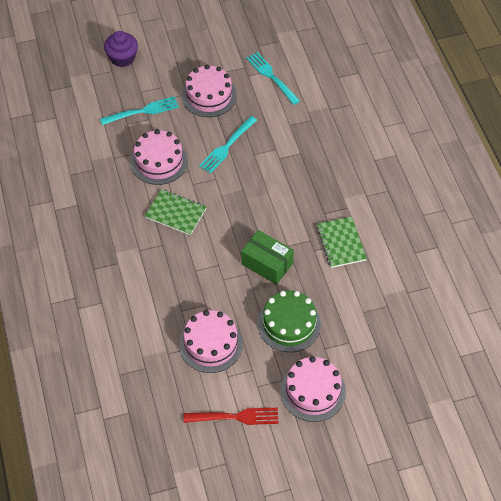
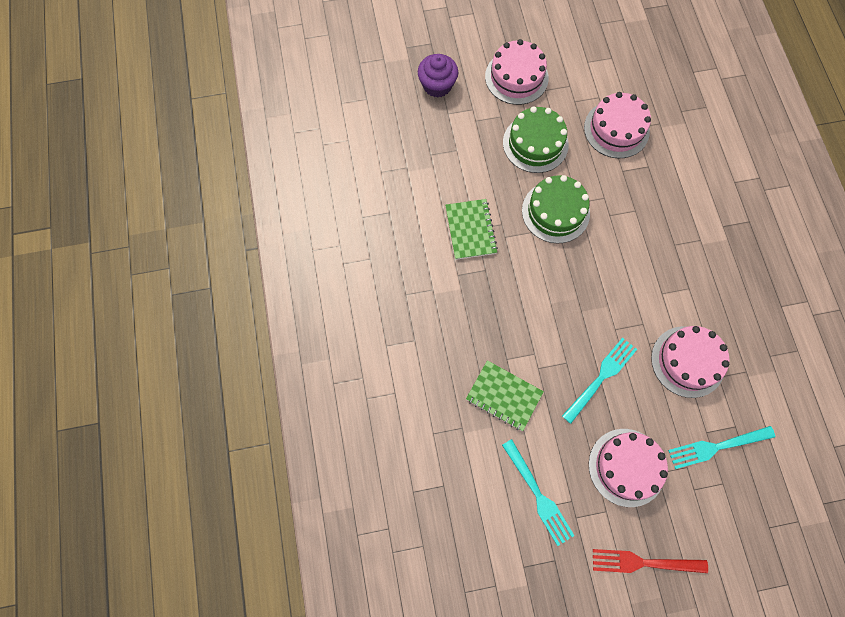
camera: 175 degrees left, 15 degrees up
purple cupcake [104,31,138,67] -> purple cupcake moved to [418,54,458,98]
green notebook [145,189,207,235] -> green notebook moved to [466,360,544,431]
red fork [184,408,278,425] -> red fork moved to [593,549,708,573]
green box [241,230,294,285] -> green cake [522,175,590,244]

